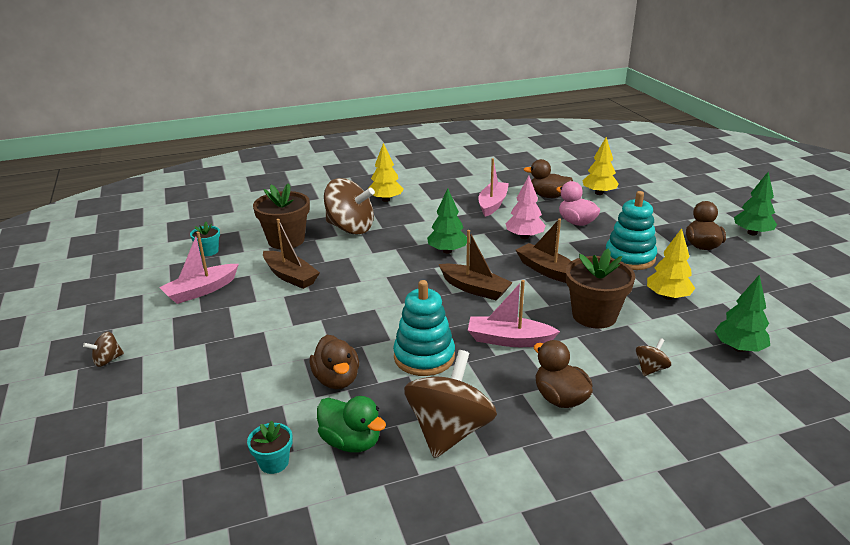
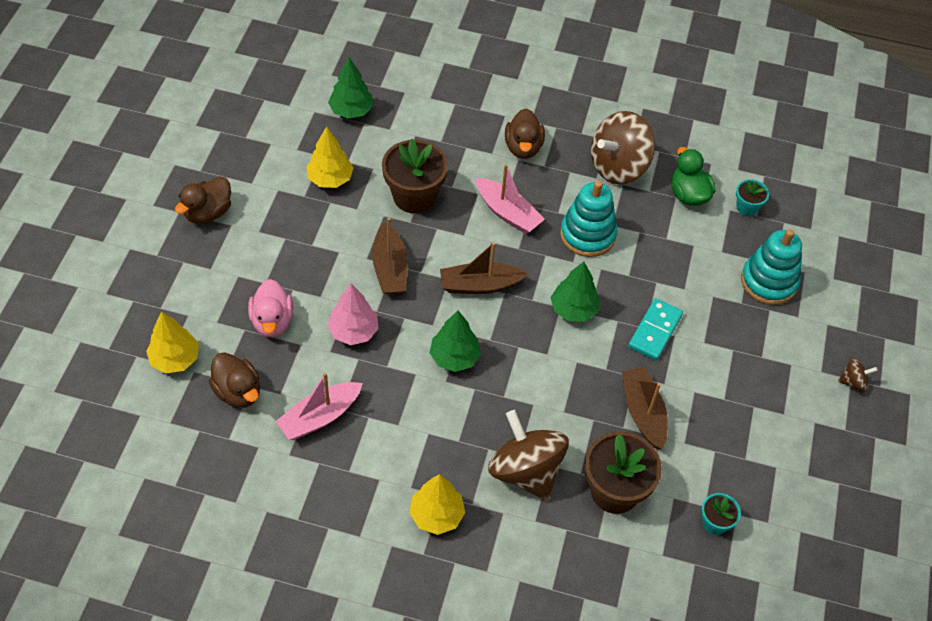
camera: 150 degrees left, 25 degrees up
pink boat [159,232,239,304] -> none
brown duck [309,335,359,389] -> none
brown boat [438,230,513,300] -> brown boat turned 75 degrees counterclockwise [440,242,529,294]
turquoise stacking toy [606,191,657,270] -> turquoise stacking toy moved to [741,229,802,305]
brown spinning top [636,338,671,376] -> none
green tree [734,171,777,236] -> green tree moved to [551,261,600,322]
none -> turquoise domino [628,298,683,360]

